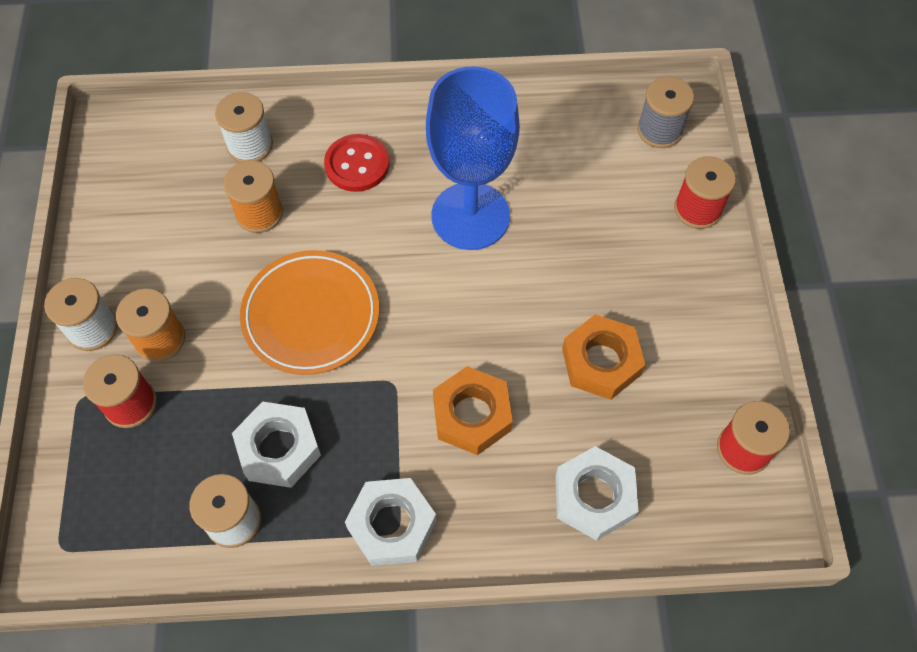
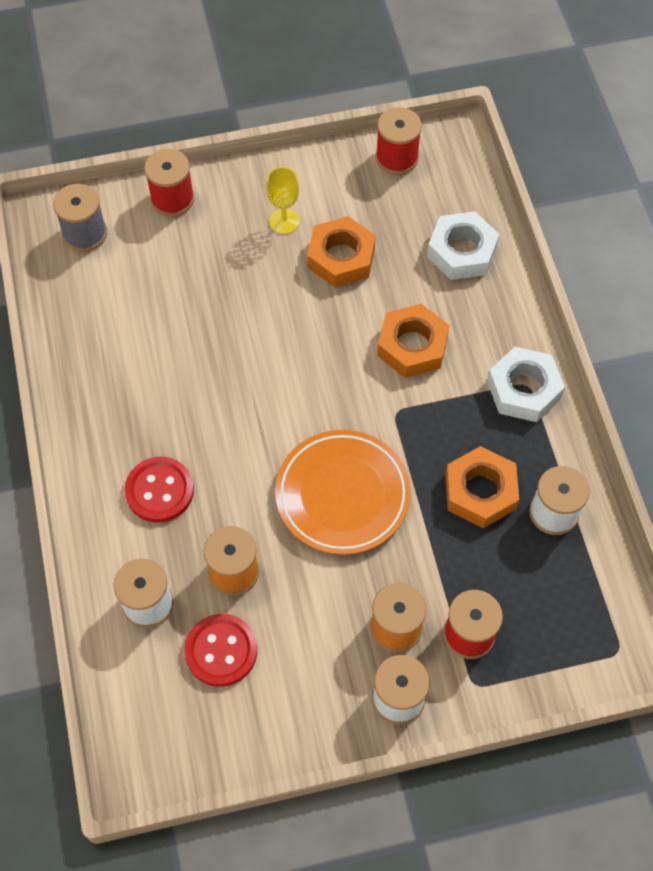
camera: 100 degrees left, 0 degrees up
white nut [232,401,321,488] -> orange nut [445,446,519,528]
blue goblet [426,66,520,250] -> none
none -> red button [184,614,257,687]
none -> yellow goblet [266,167,300,234]

